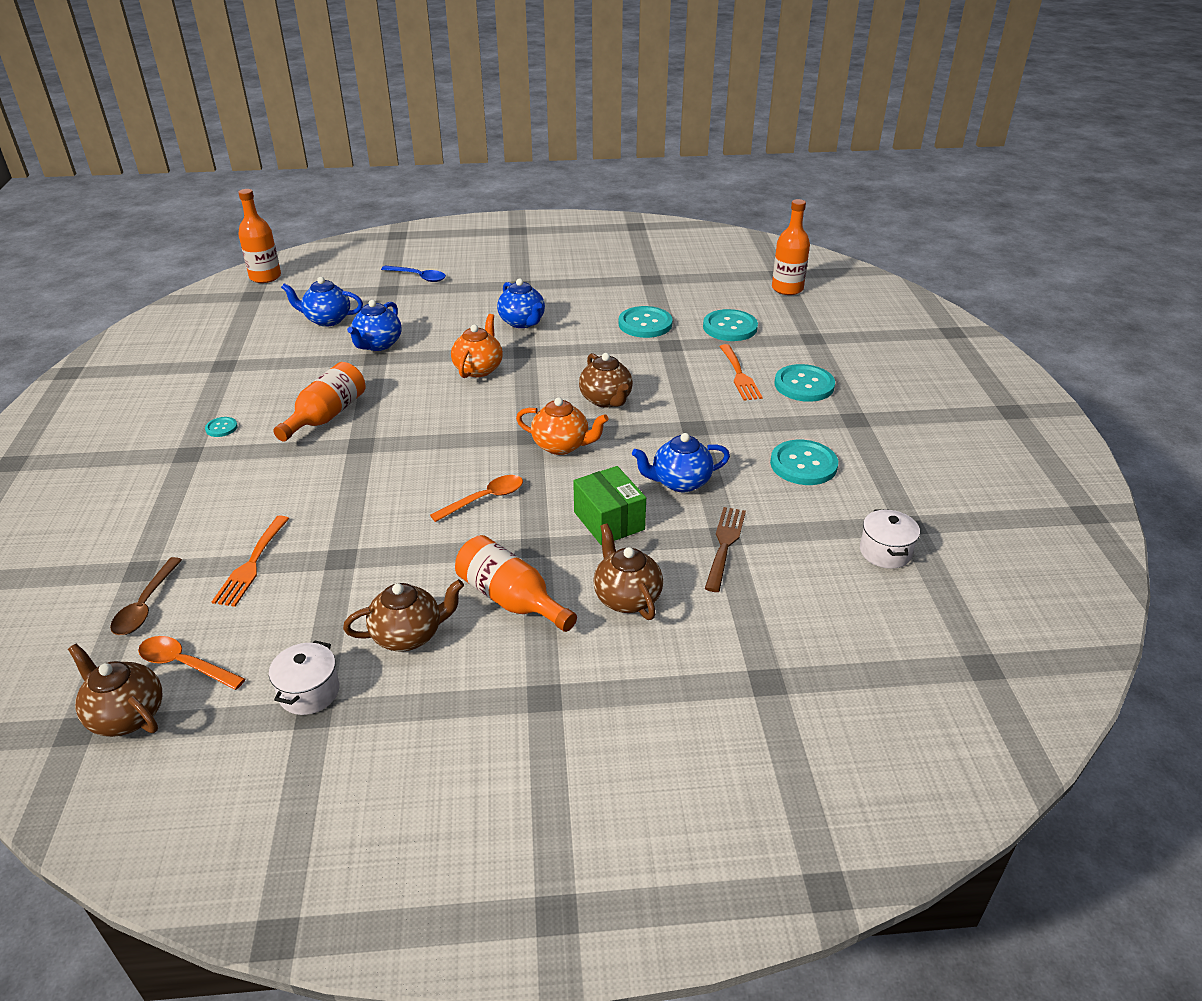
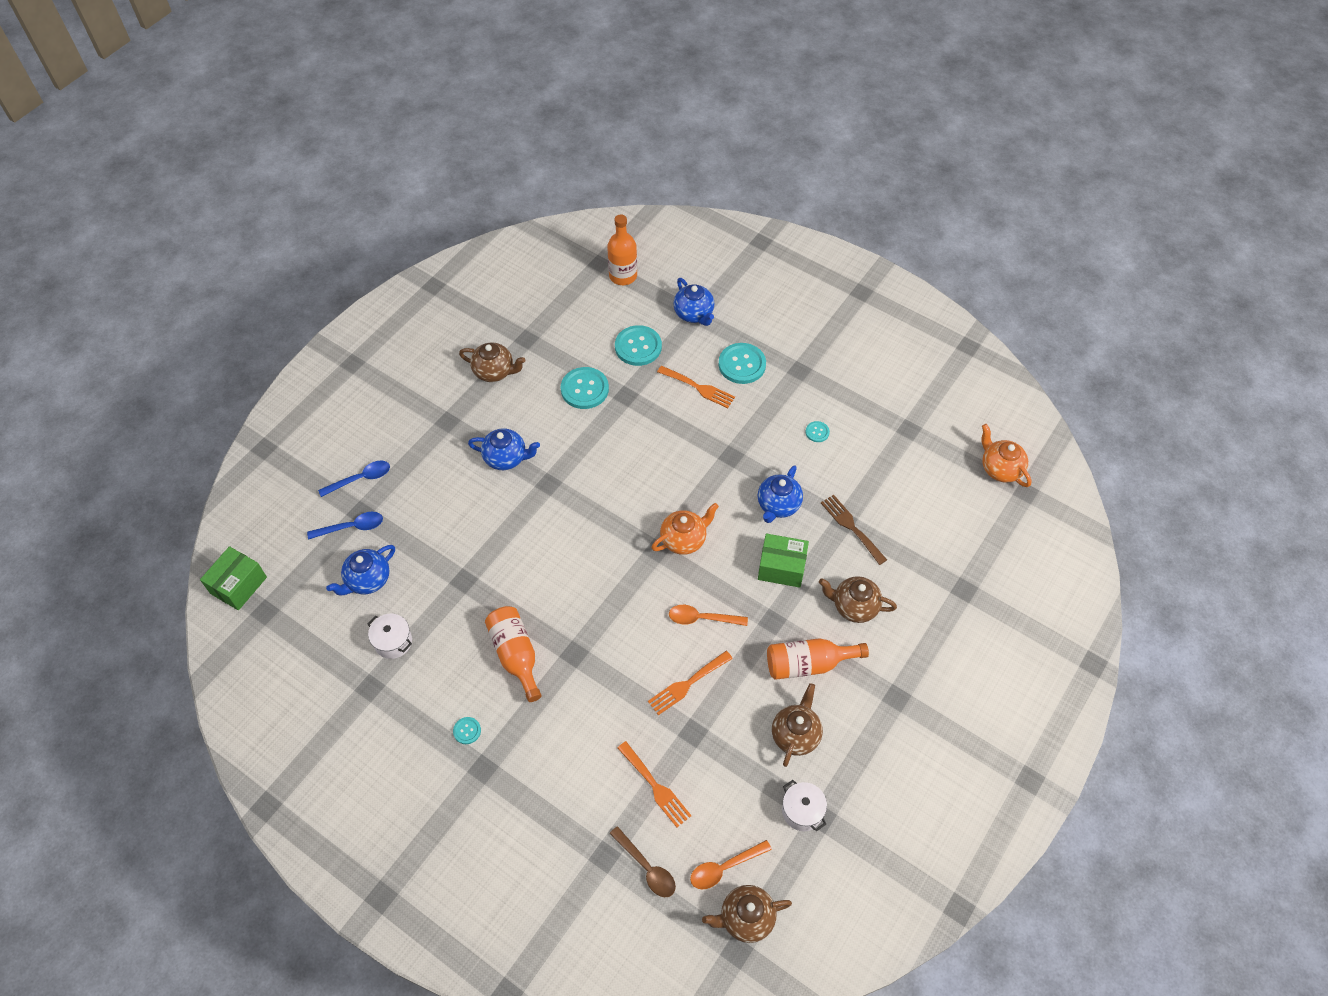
camera: 50 degrees left, 20 degrees up
orange bottle [238,189,281,283] -> green box [200,546,267,610]
blue teapot [347,300,402,351] -> blue teapot moved to [673,278,714,326]
orange spoon [430,475,523,522] -> orange spoon turned 90 degrees counterclockwise [669,605,748,626]
orange teapot [451,314,503,378] -> orange teapot moved to [981,424,1032,487]
brown teapot [579,353,633,408] -> brown teapot moved to [459,342,526,382]
turquoise button [770,440,838,485] -> turquoise button [806,421,830,442], size x0.48
white pot [860,509,920,569] -> white pot moved to [368,614,412,659]
none -> blue spoon [307,512,383,540]
none -> orange fork [648,651,733,715]

